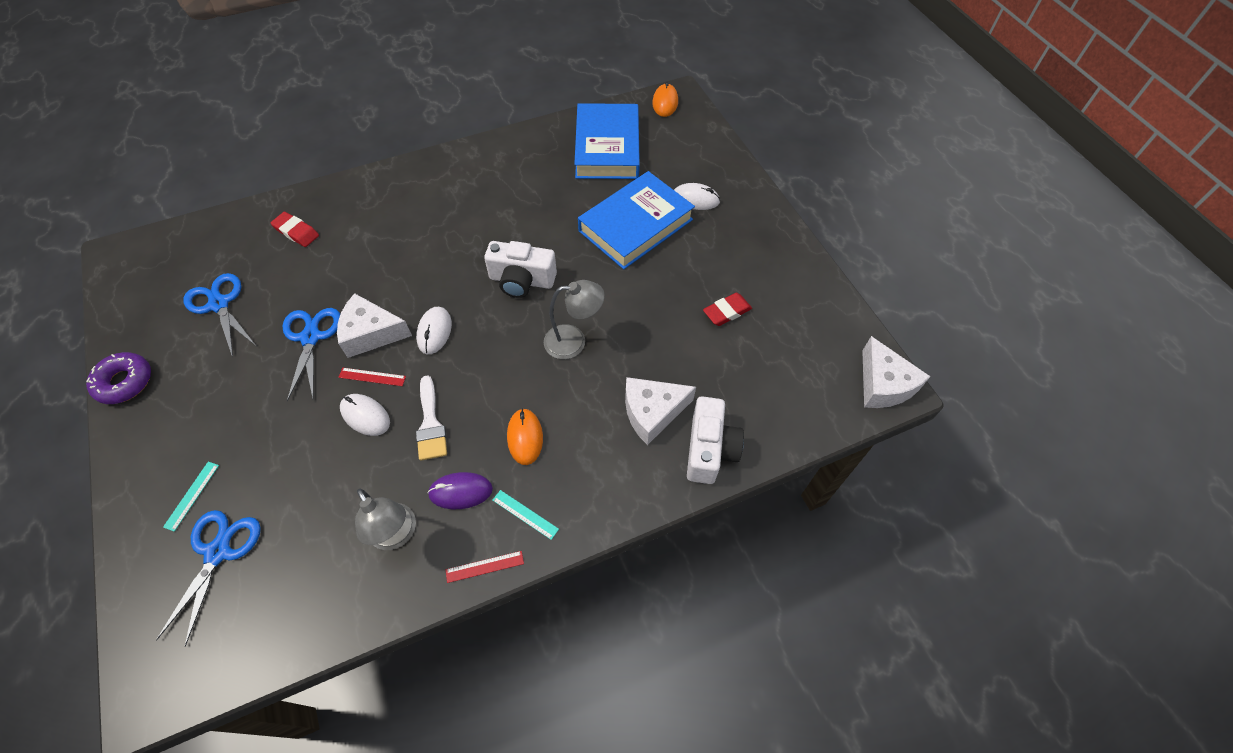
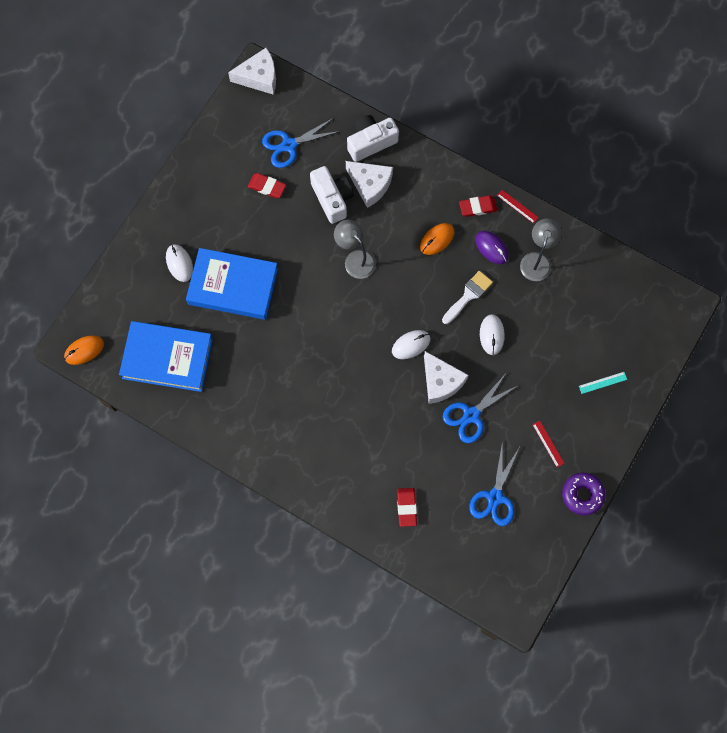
camera: 125 degrees left, 15 degrees up
blue scissors [156,510,261,647] -> blue scissors moved to [262,118,341,168]
red ruler [338,368,406,386] -> red ruler moved to [532,421,564,467]
white camera [484,241,557,298] -> white camera moved to [310,166,354,224]
turquoise ruler [492,490,559,540] -> red eraser [459,196,497,217]
blue book [574,103,640,179] -> blue book turned 45 degrees clockwise [119,321,213,392]
white cheese [862,336,931,408] -> white cheese turned 45 degrees clockwise [228,48,276,95]

